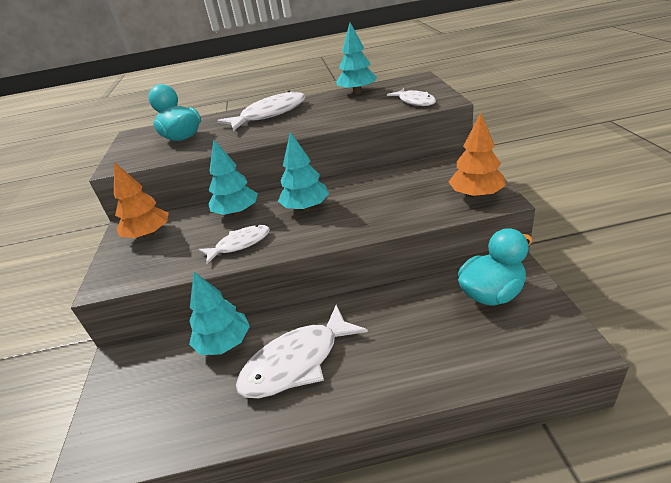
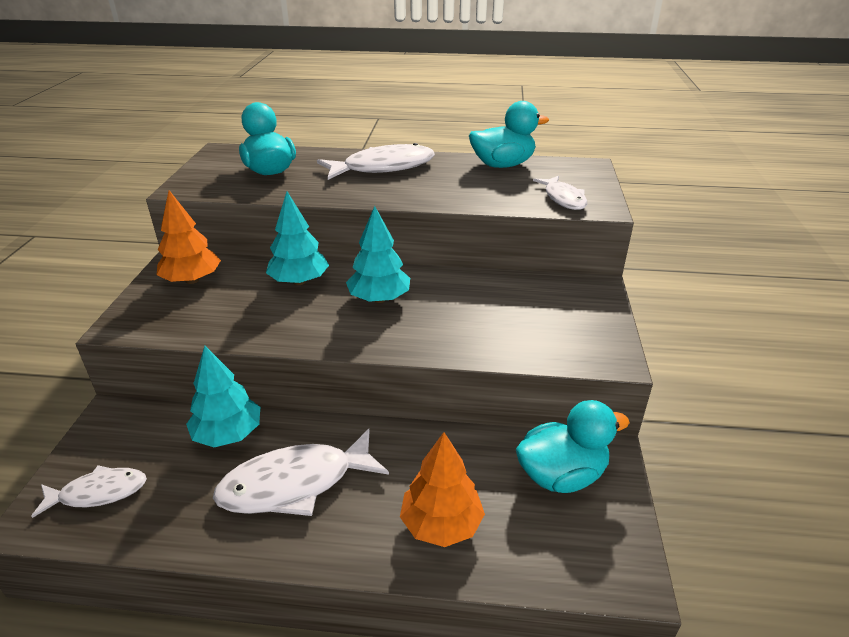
camera: 10 degrees right, 0 degrees up
white fish [198,225,270,264] -> white fish moved to [31,465,147,518]
turquoise tree [336,23,377,94] -> turquoise duck [469,101,549,168]
orange tree [449,113,506,198] -> orange tree moved to [400,432,485,547]

